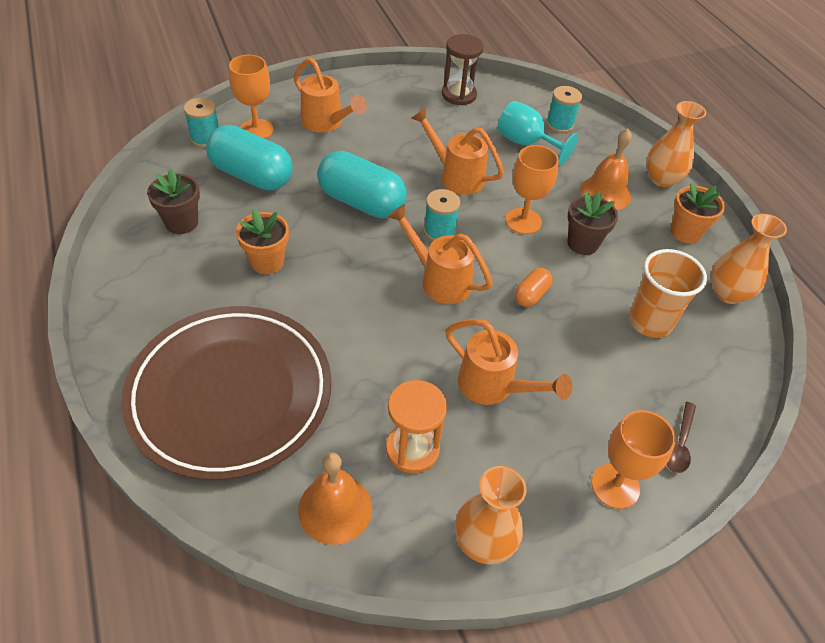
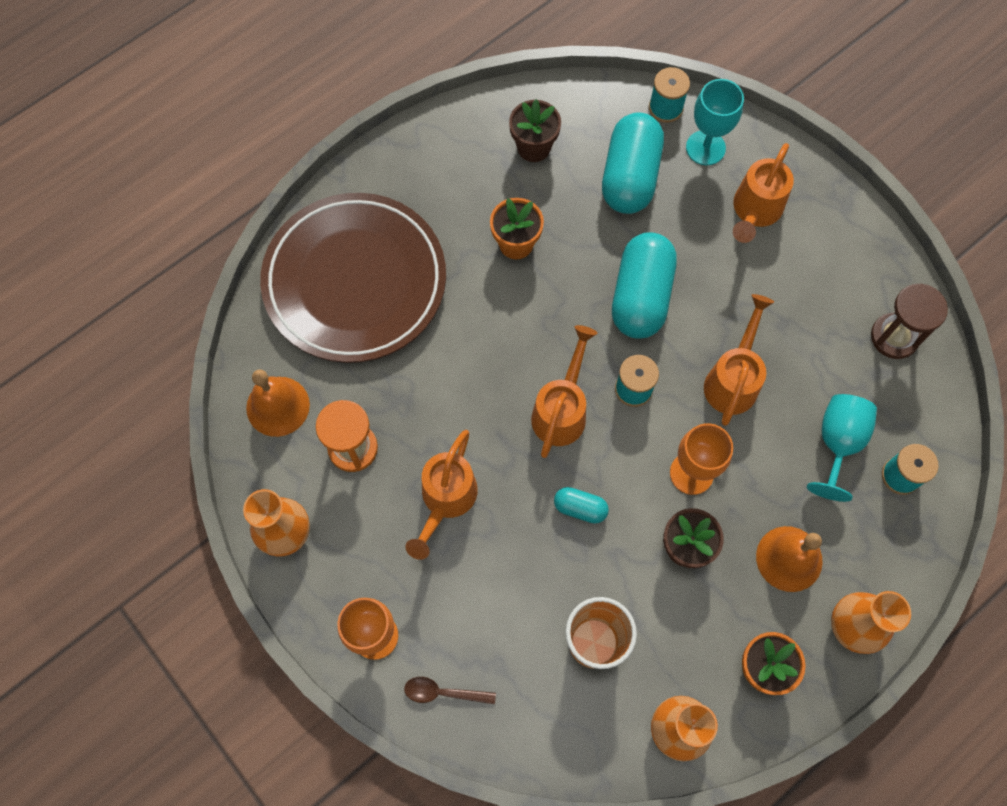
camera: 75 degrees right, 20 degrees up
orange goblet [229,55,273,139] -> turquoise goblet [686,79,744,165]
orange capsule [515,268,553,307] -> turquoise capsule [554,487,609,524]

